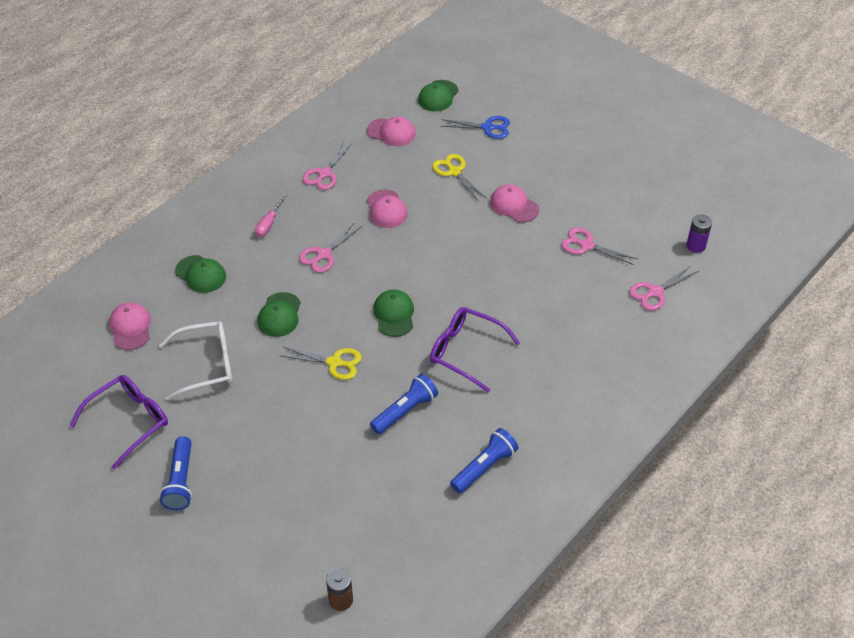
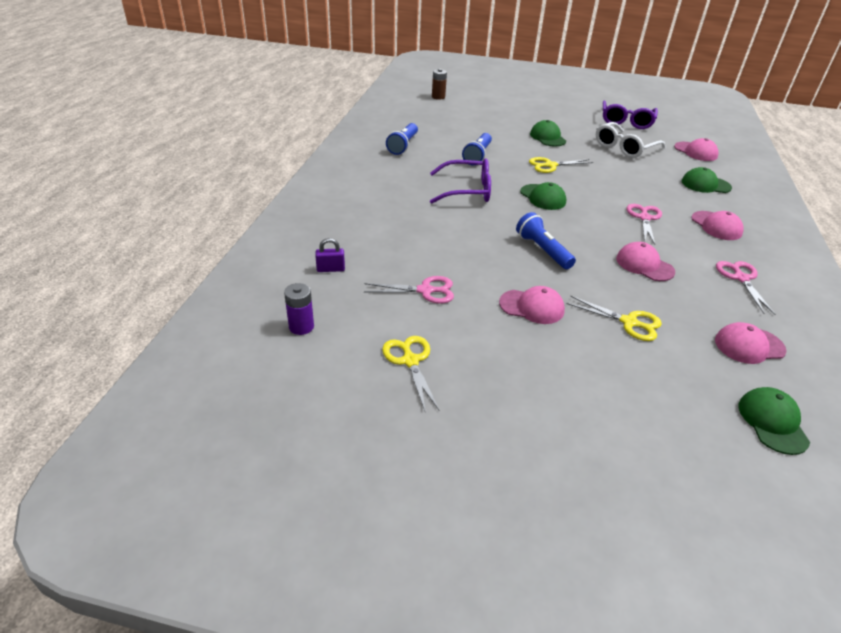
camera: 150 degrees right, 10 degrees down
blue flashlight [160,436,192,510] -> blue flashlight moved to [516,212,576,269]
pink screwdriver [255,194,287,237] -> pink cap [691,211,744,240]
green cap [257,292,301,337] -> green cap moved to [530,120,566,147]
blue scissors [440,116,510,139] -> none
pink scissors [629,265,699,311] -> purple padlock [315,238,345,272]
none -> yellow scissors [382,336,440,413]

